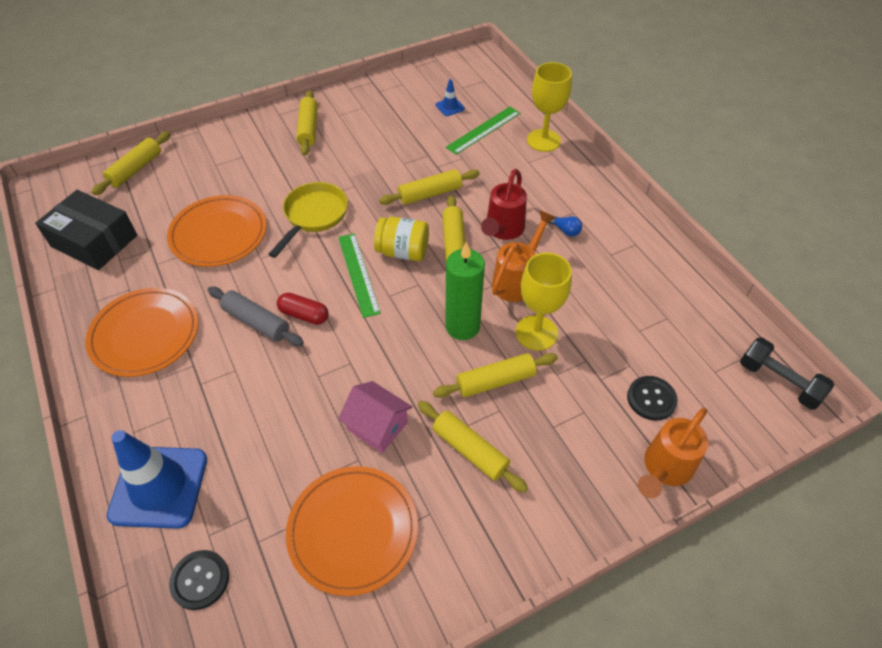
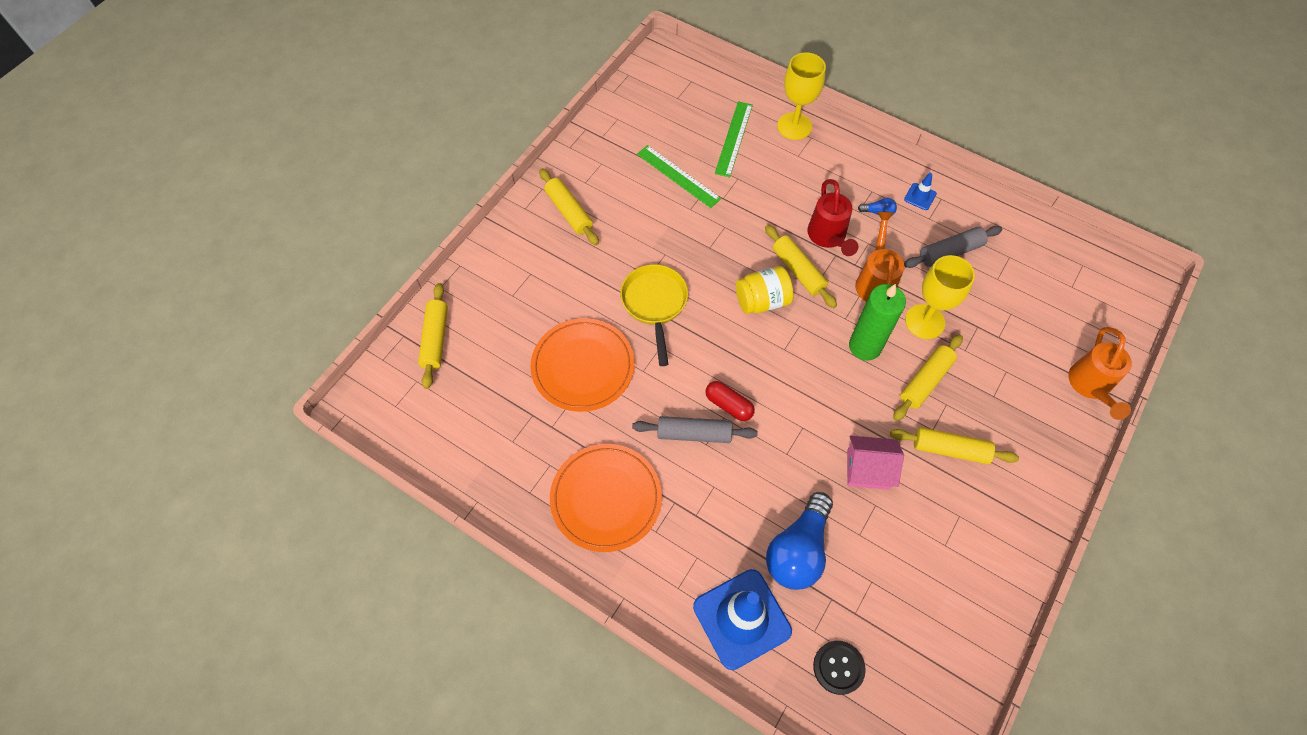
camera: 30 degrees left, 10 degrees up
black box [35,190,137,270] -> none
red capsule [277,293,328,325] -> red capsule turned 45 degrees clockwise [705,381,755,421]
orange plate [286,466,418,596] -> none
green ruler [338,233,381,318] -> green ruler moved to [637,145,721,208]
yellow rolling pin [379,169,480,205] -> none
blue traffic cone [436,79,465,116] -> blue traffic cone moved to [904,173,937,210]
black button [627,376,678,421] -> none
black dumbbell [740,337,834,410] -> none
none -> blue light bulb [766,492,833,590]
none -> grey rolling pin [904,226,1002,268]

